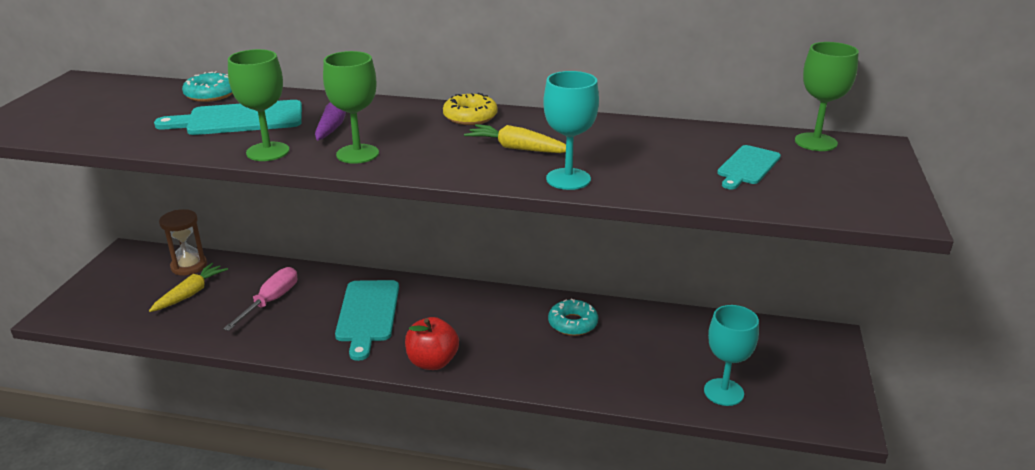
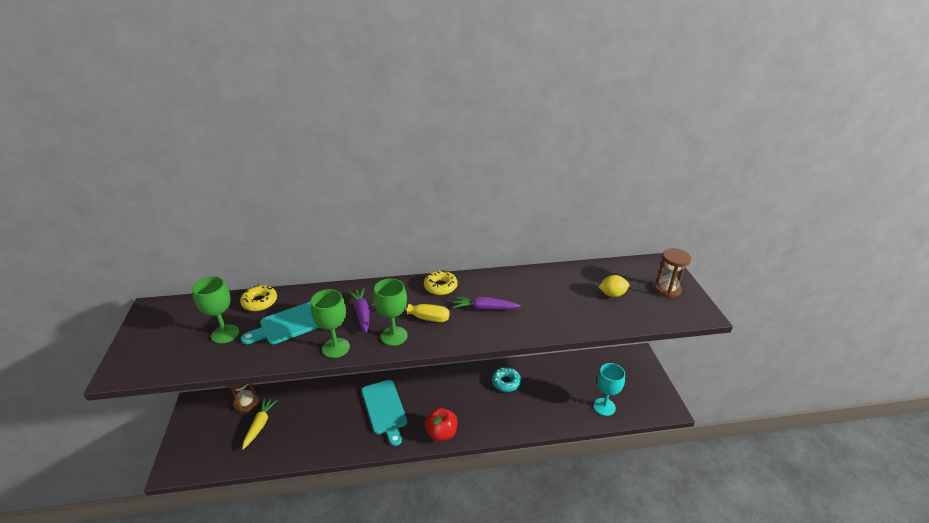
camera: 20 degrees left, 5 degrees up
turquoise donut [182,71,232,102] -> yellow donut [240,285,277,311]
pink screwdriver [223,267,297,331] -> none
yellow carrot [464,124,566,153] -> purple carrot [452,296,521,310]
turquoise goblet [543,71,599,190] -> none
turquoise cutting board [717,145,781,189] -> yellow lemon [598,275,629,297]
green goblet [795,42,859,151] -> green goblet moved to [192,276,239,344]
none -> yellow screwdriver [372,303,450,322]
none -> brown hourglass [654,248,691,298]

